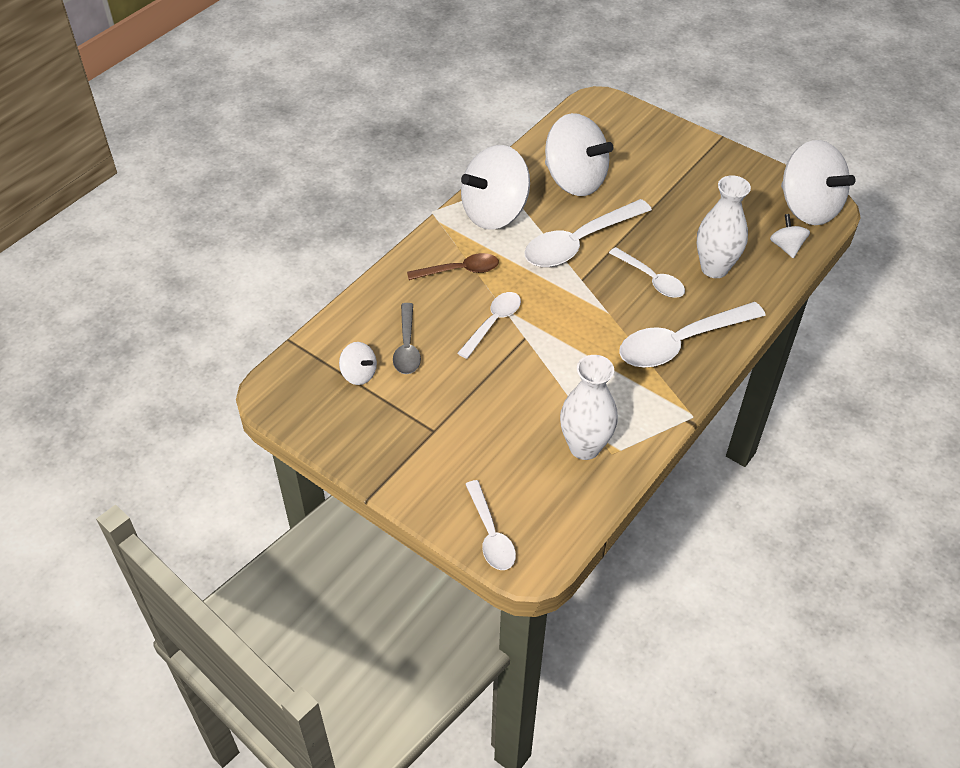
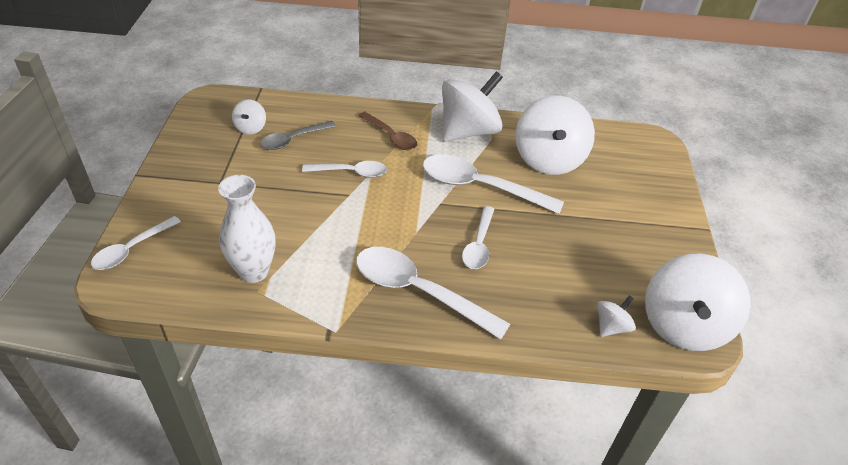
camera: 55 degrees right, 5 degrees down
white spinning top [461,145,530,230] -> white spinning top turned 120 degrees clockwise [442,71,503,142]
white vase [697,175,751,278] -> none

